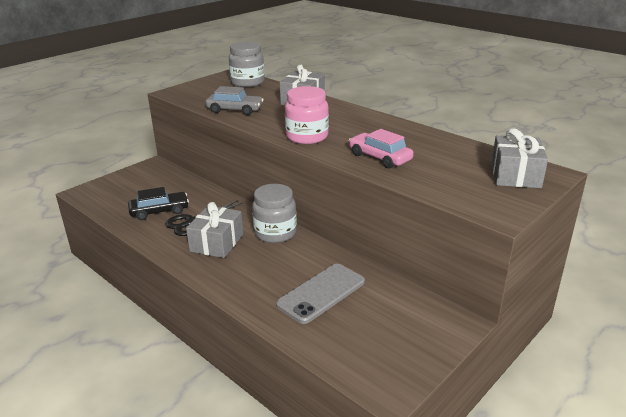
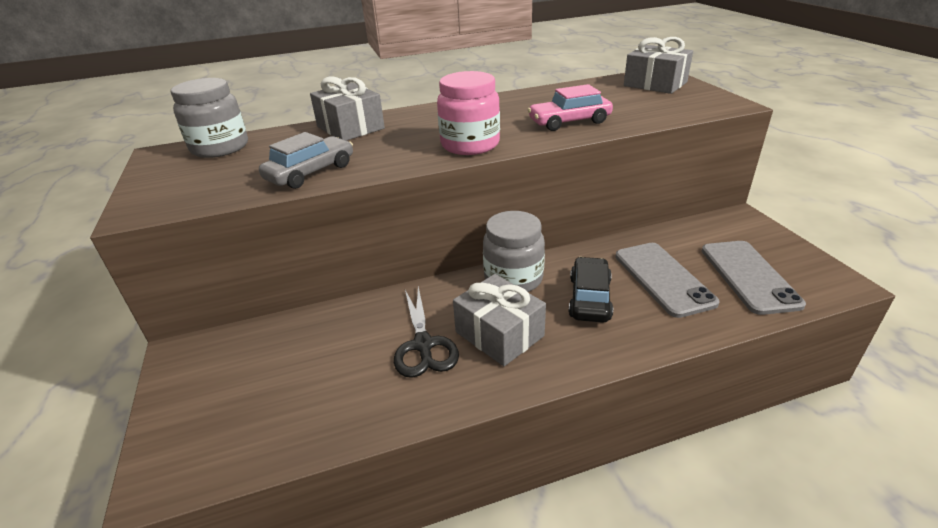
camera: 60 degrees left, 5 degrees up
black car [128,187,189,220] -> black car moved to [569,257,613,323]
none -> grey phone [702,241,806,315]

